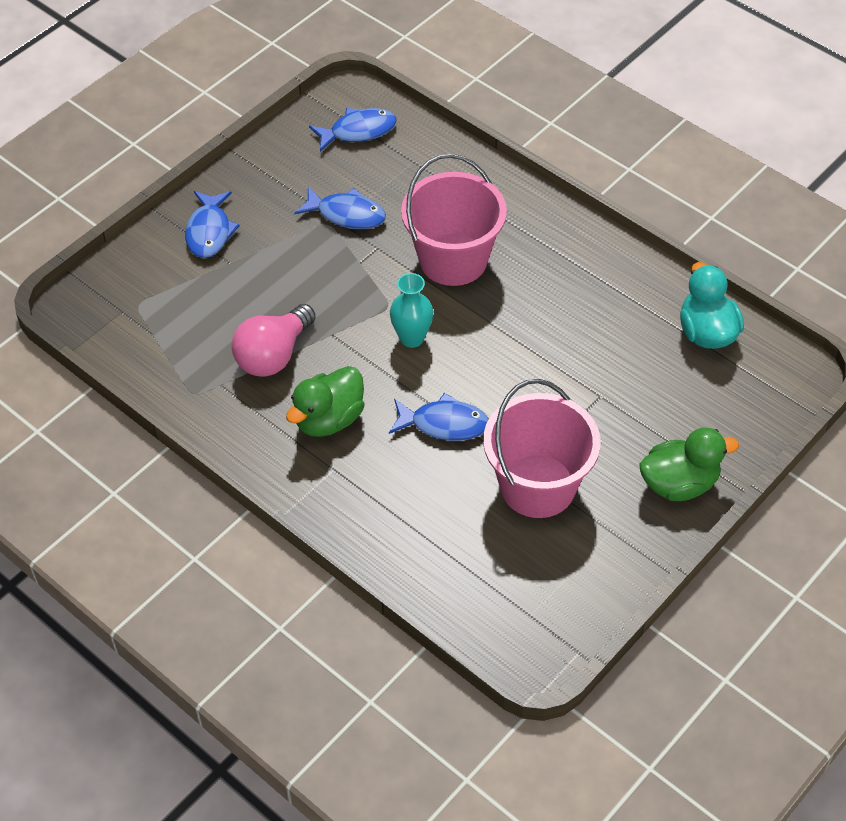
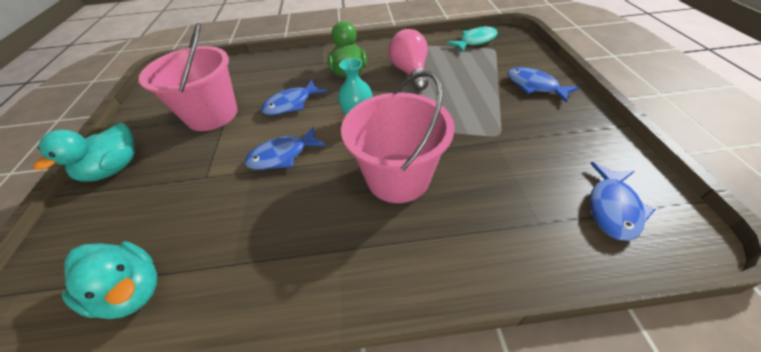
camera: 135 degrees right, 5 degrees down
blue fish [294,187,386,229] -> blue fish moved to [245,126,326,170]
green duck [639,427,739,501] -> turquoise duck [33,123,135,182]
none -> turquoise fish [446,26,498,52]

